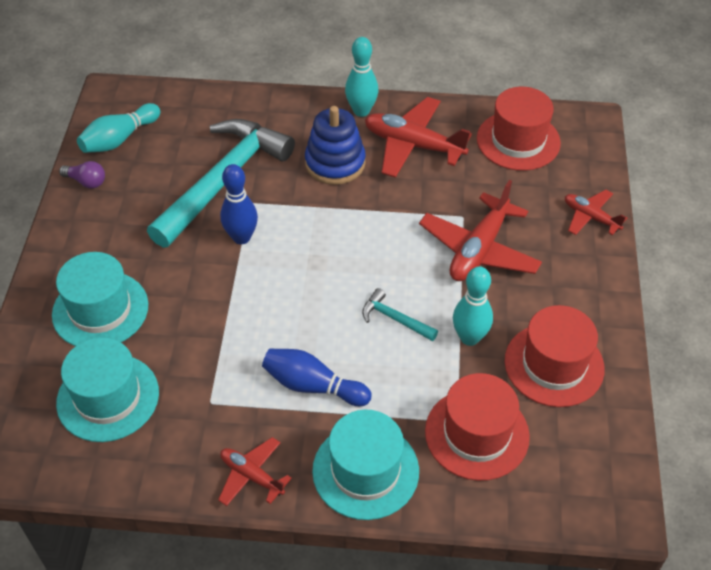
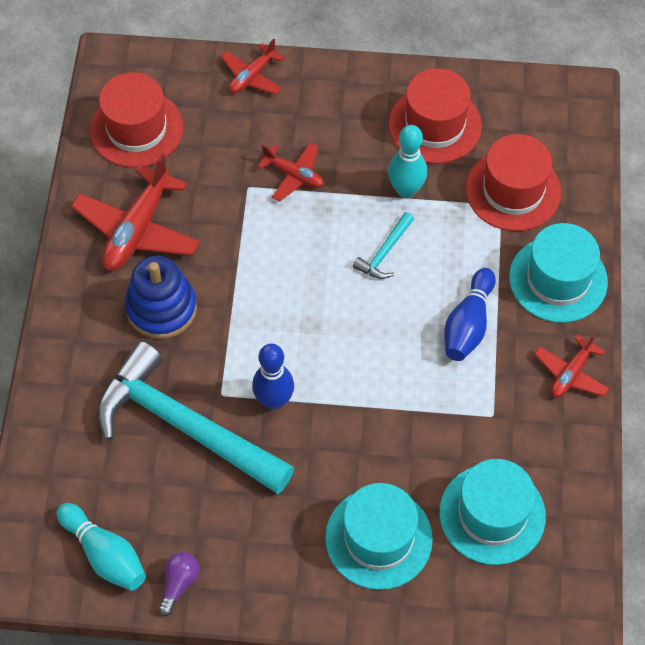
camera: 90 degrees left, 10 degrees up
turquoise bowling pin [345,37,378,117] -> none
red plane [419,180,542,281] -> red plane [258,142,324,202], size x0.57

